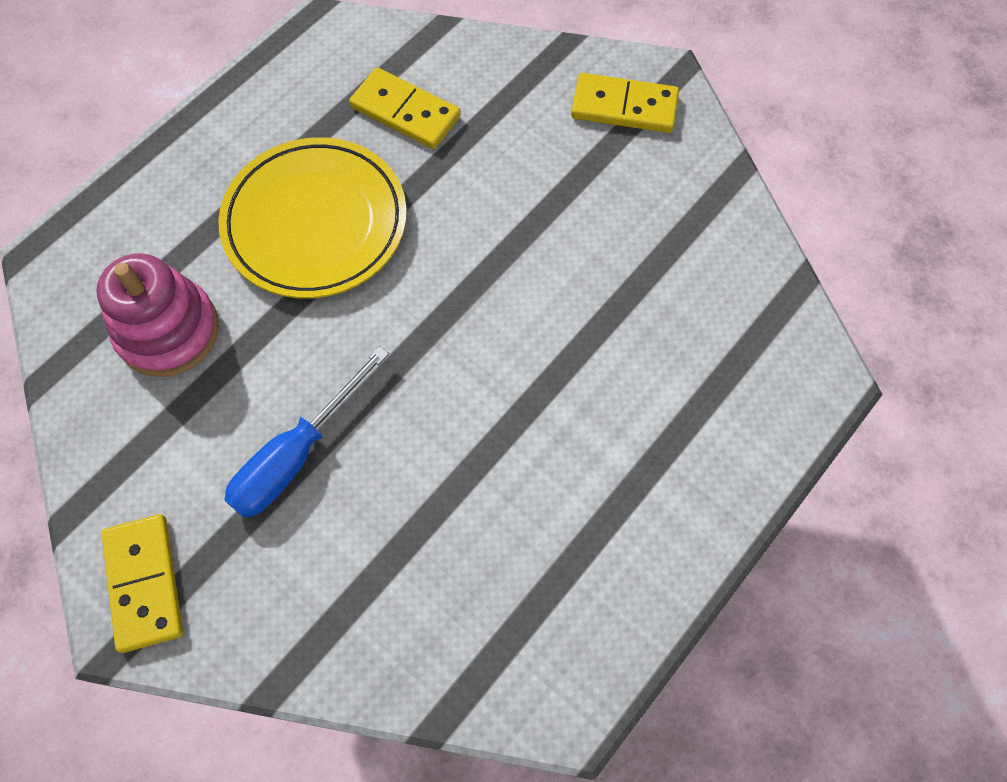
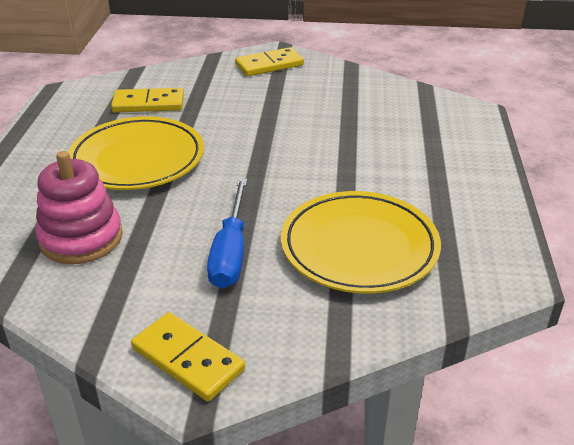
camera: 35 degrees left, 30 degrees down
none -> yellow plate [281,191,441,293]

